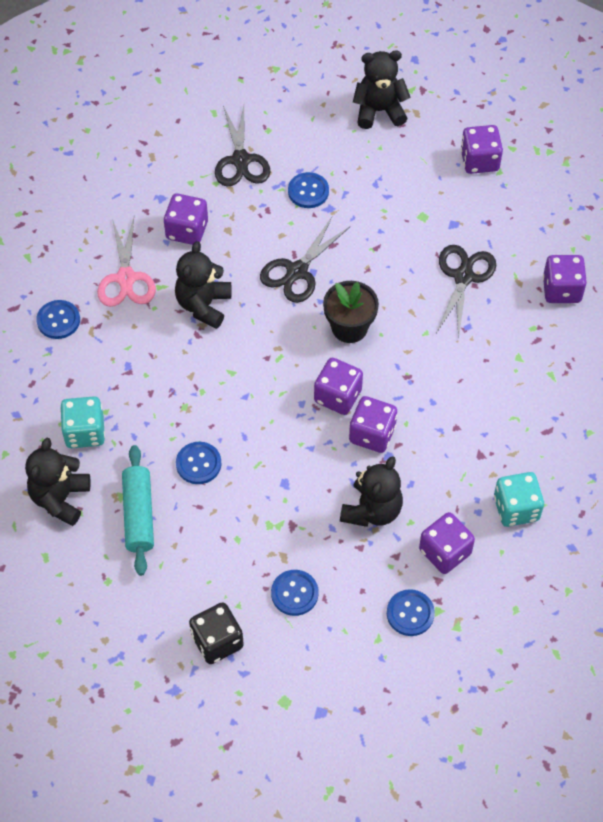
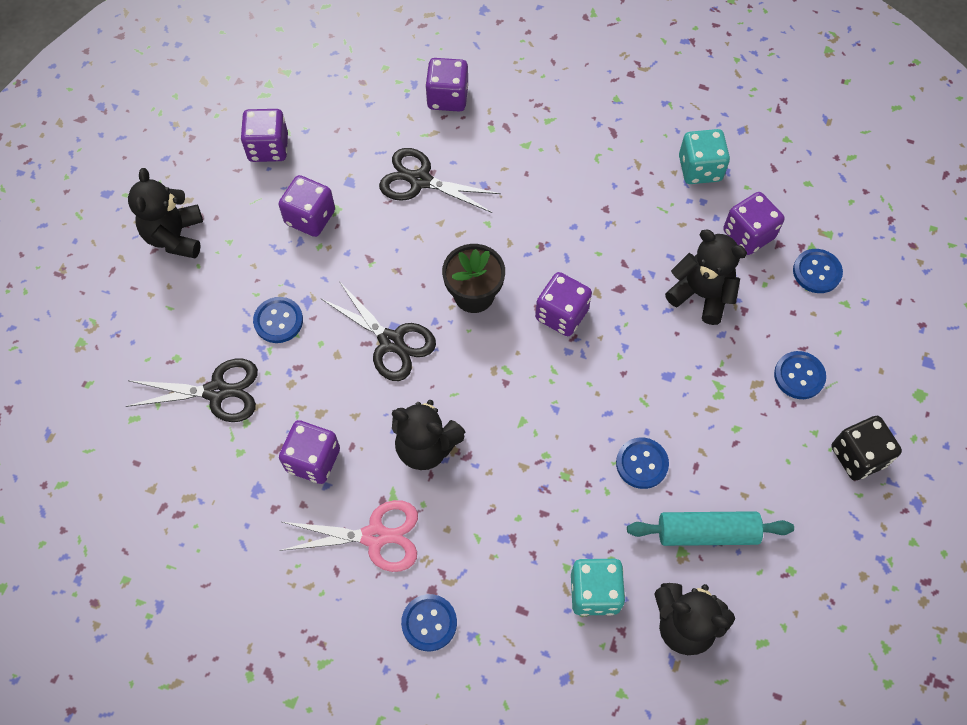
camera: 85 degrees left, 5 degrees up
purple dice [349,396,397,453] -> purple dice moved to [278,175,335,237]

